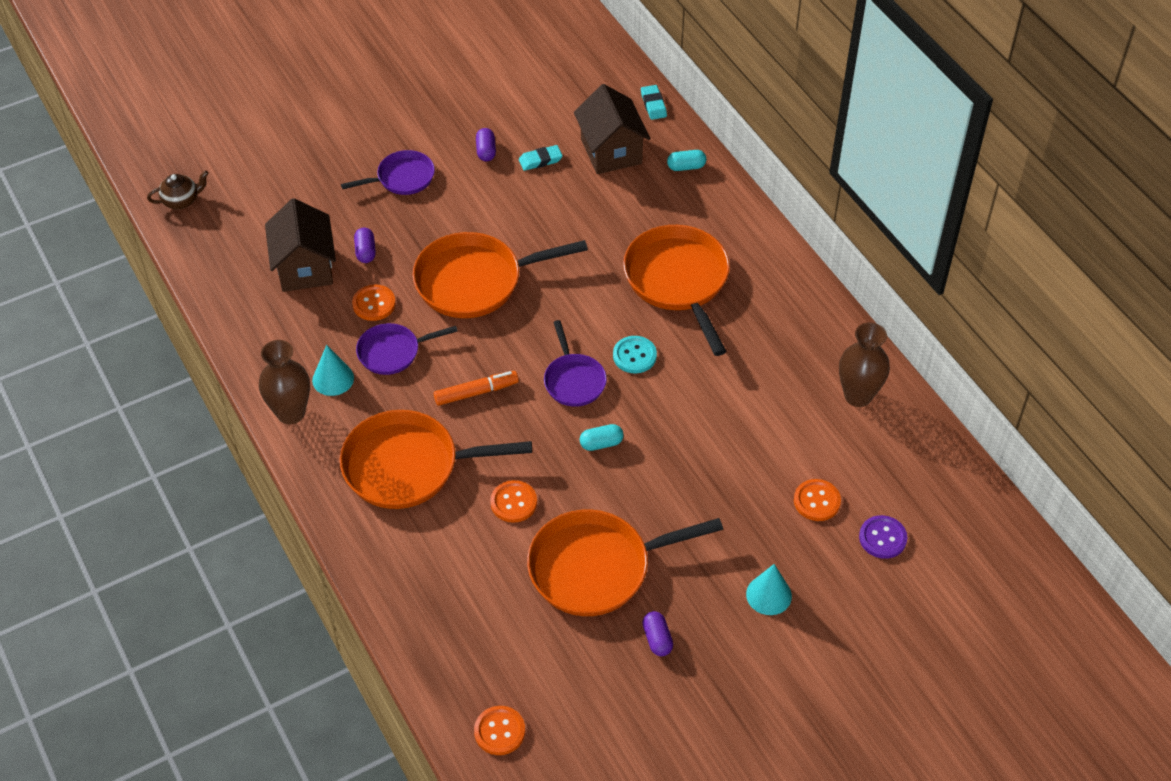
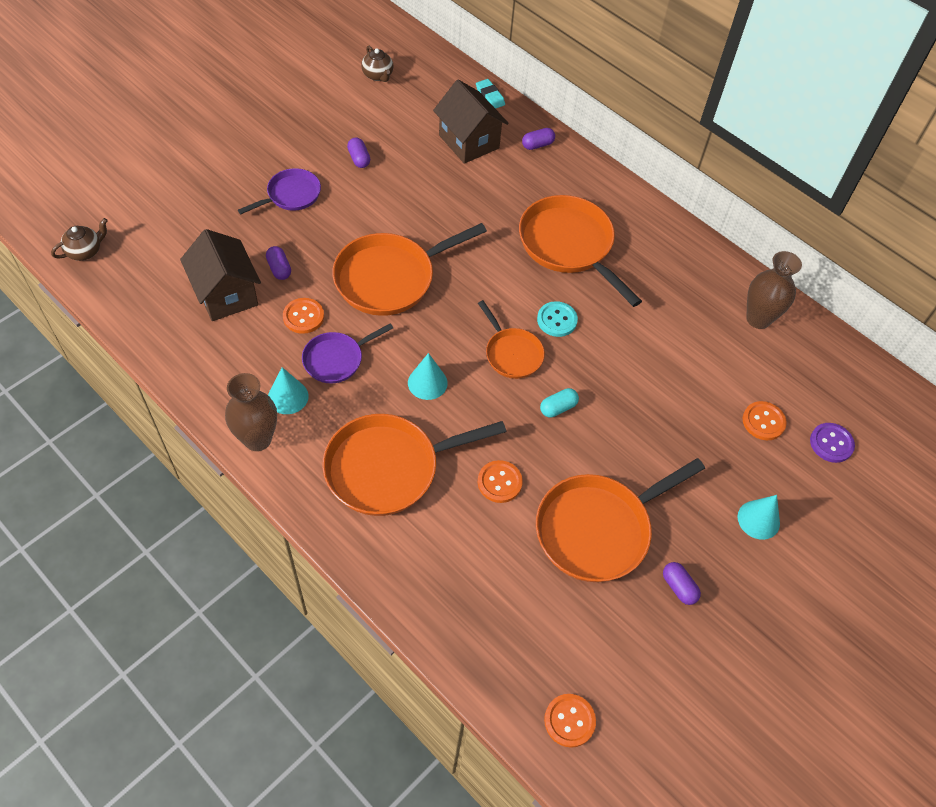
camera: 20 degrees left, 5 degrees up
orange marker [434,371,519,406] -> turquoise cone [408,353,448,400]
turquoise eraser [519,145,563,171] -> none
purple pan [544,320,607,407] -> orange pan [478,300,545,379]
turquoise capsule [667,150,706,171] -> purple capsule [522,128,555,150]
none -> brown teapot [361,46,394,82]

